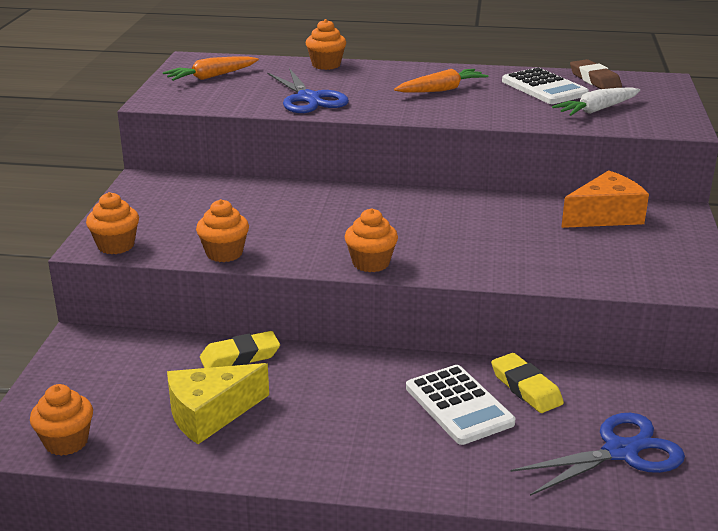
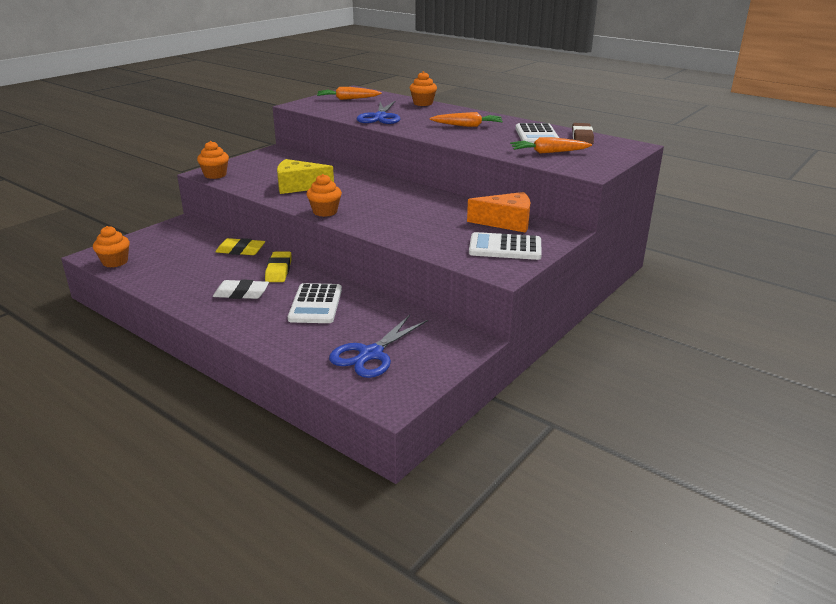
camera: 30 degrees right, 0 degrees up
yellow cheese [167,363,269,444] -> yellow cheese moved to [277,159,334,194]
orange cupcake [196,199,249,262] -> none
yellow eraser [491,353,564,413] -> yellow eraser moved to [265,252,292,282]
blue scissors [510,413,685,496] -> blue scissors turned 120 degrees clockwise [329,315,428,378]
white carrot [552,87,640,116] -> orange carrot [510,137,592,154]
none -> white eraser [213,279,269,299]
none -> white calculator [469,232,542,260]

